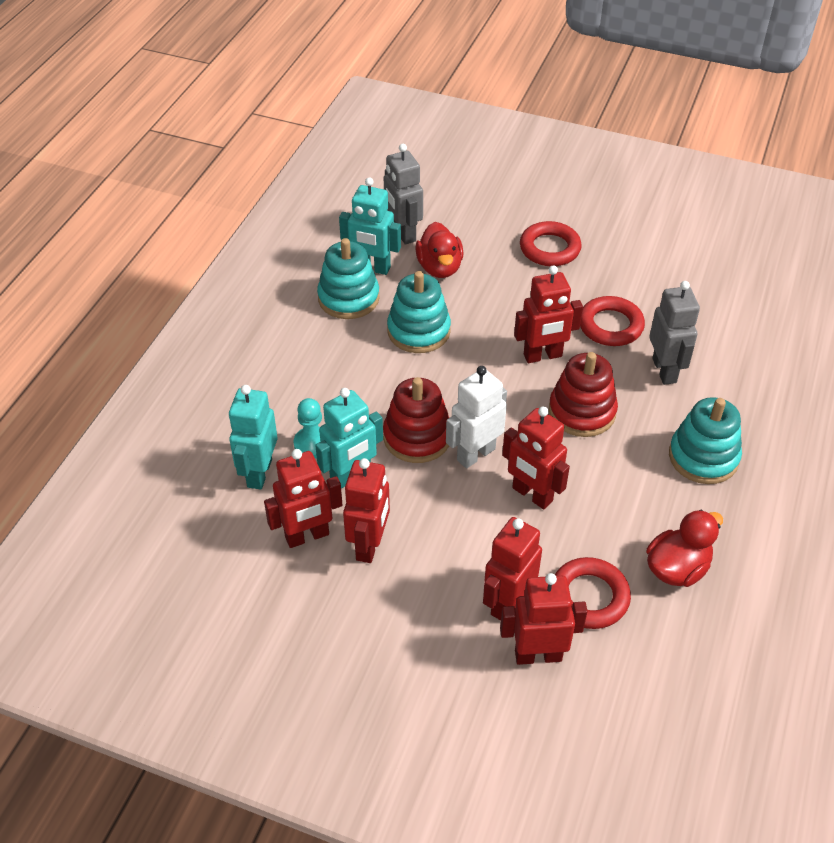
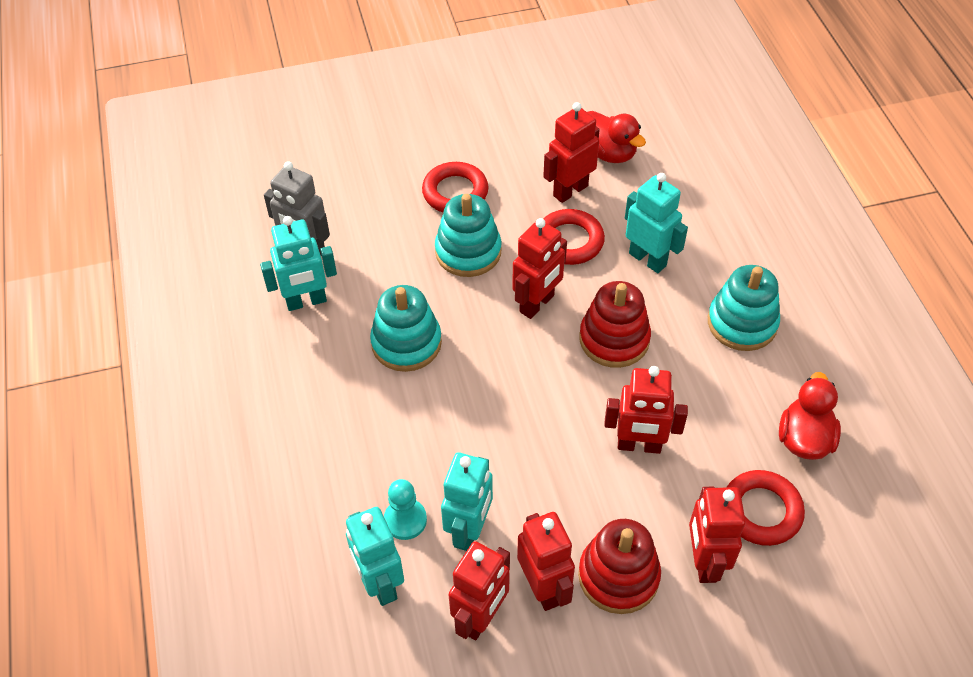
camera: 35 degrees left, 5 degrees up
turquoise stacking toy [317,238,380,319] -> turquoise stacking toy moved to [435,194,502,277]
red stacking toy [383,377,449,463] -> red stacking toy moved to [578,519,661,614]
red duck [415,222,464,278] -> red duck moved to [587,111,646,163]
white robot [446,366,507,468] -> none
red robot [500,573,587,665] -> red robot moved to [543,102,600,203]
grey robot [649,281,700,385] -> turquoise robot [625,173,688,273]

